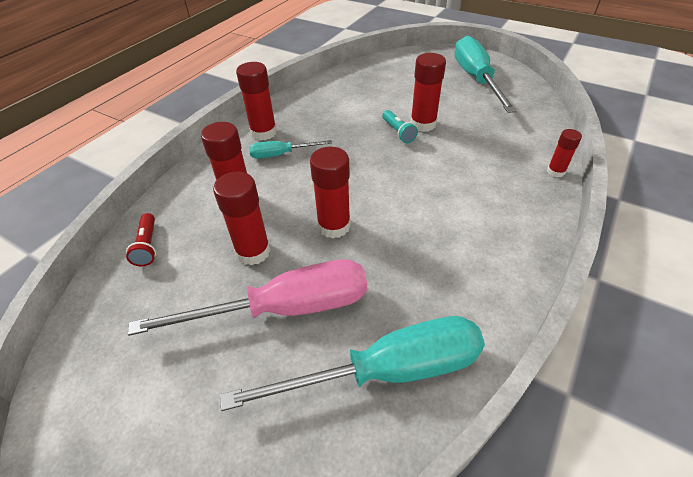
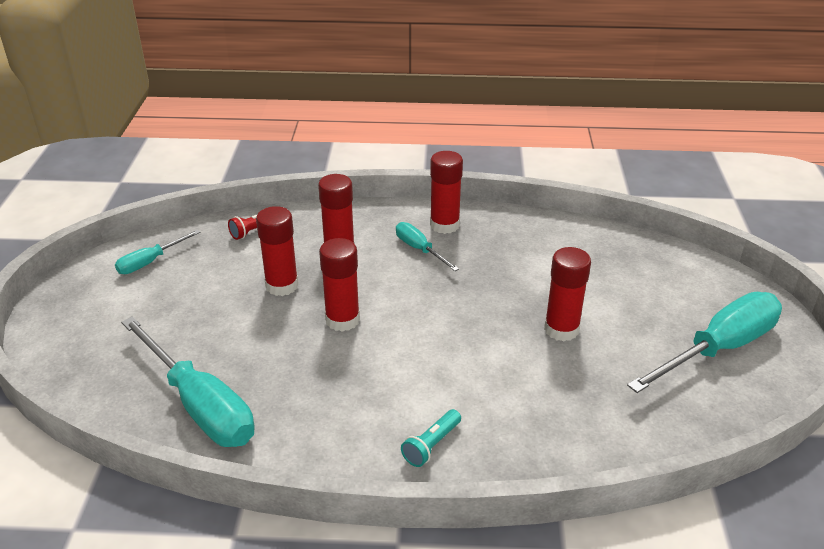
camera: 60 degrees right, 10 degrees down
pink screwdriver [128,259,367,336] -> none
turquoise flashlight [382,110,418,143] -> turquoise flashlight moved to [401,409,461,467]
red glue stick [547,129,582,177] -> none
none -> turquoise screwdriver [115,230,201,274]

